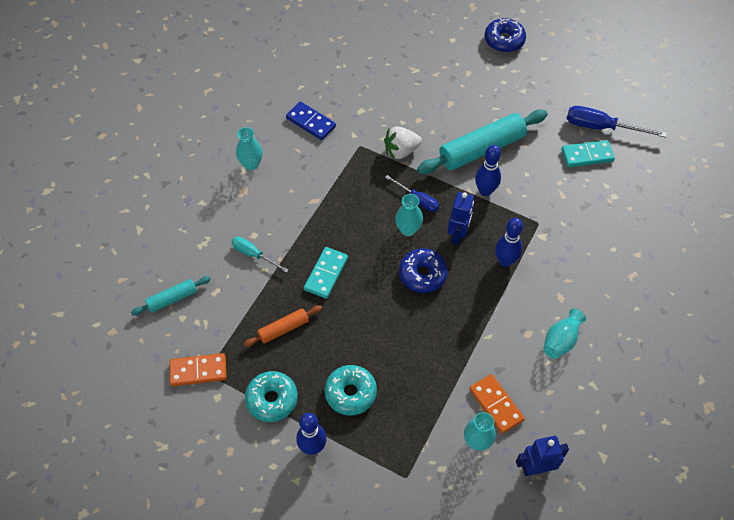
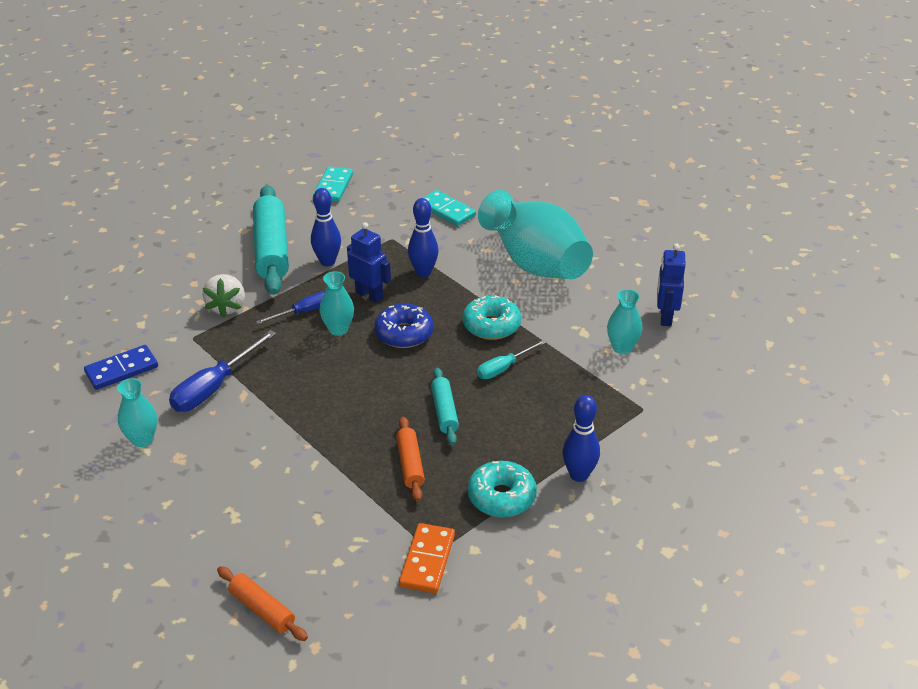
camera: 70 degrees left, 20 degrees down
turquoise rolling pin [131,276,211,316] -> turquoise rolling pin moved to [431,368,459,445]
turquoise screwdriver [232,237,288,273] -> turquoise screwdriver moved to [477,340,547,379]
turquoise domino [304,247,348,299] -> turquoise domino moved to [423,190,476,226]
turquoise donut [325,365,377,416] -> turquoise donut moved to [463,295,521,340]
orange domino [470,374,525,434] -> none
blue donut [485,18,526,52] -> none
turquoise vase [543,309,586,359] -> turquoise vase [478,190,593,279], size x2.24
blue screwdriver [567,106,667,138] -> blue screwdriver moved to [169,330,276,412]
none -> orange rolling pin [217,566,308,641]

